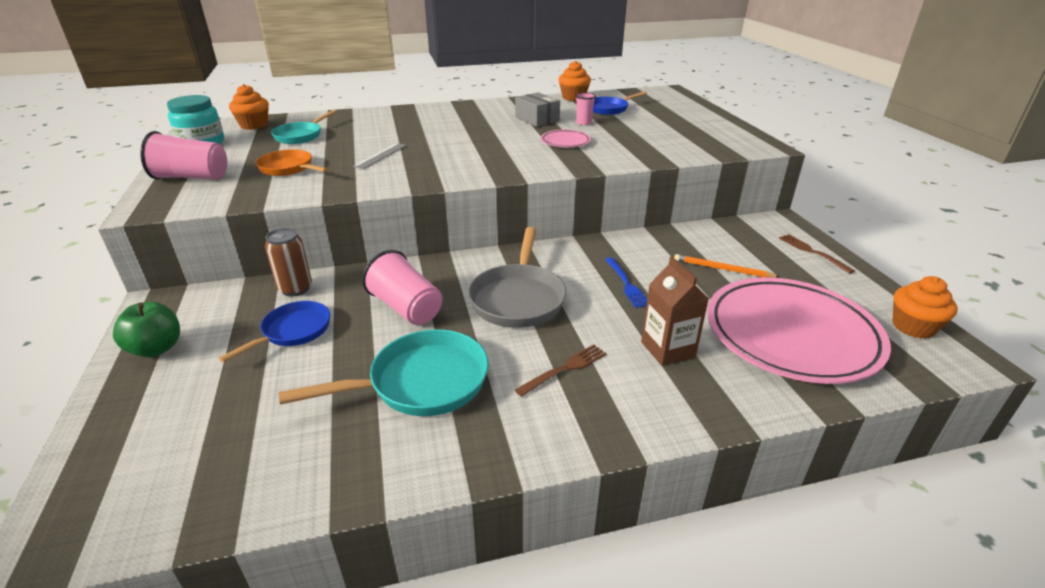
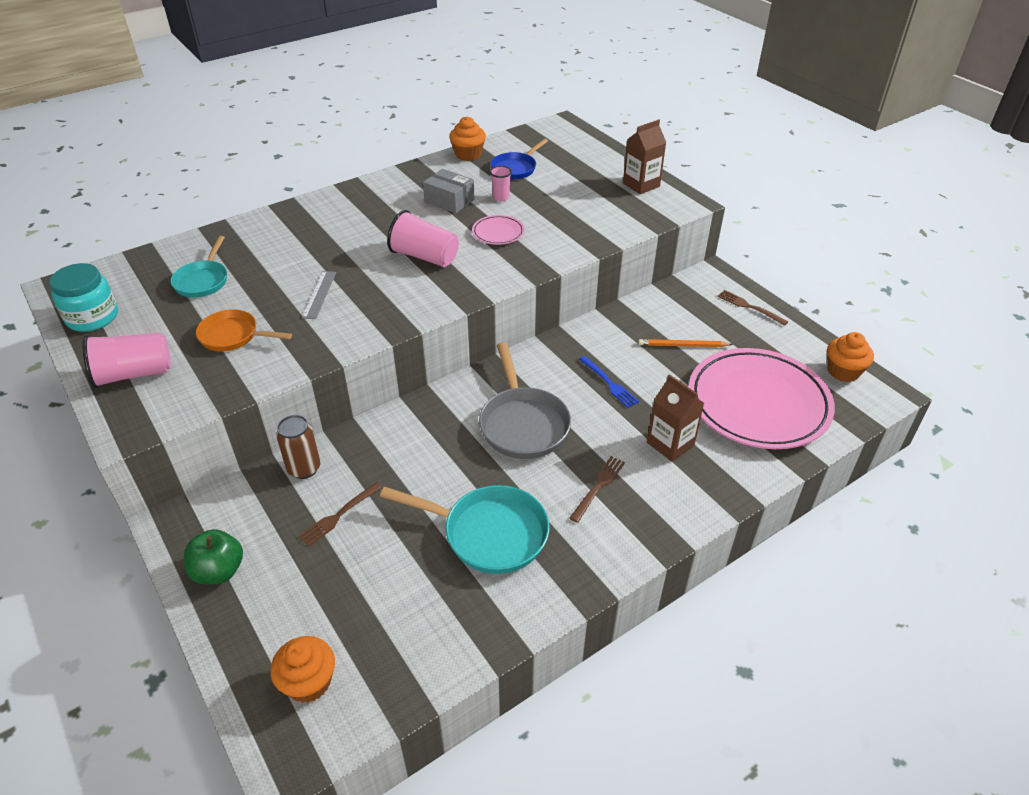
camera: 20 degrees left, 10 degrees up
blue pan [219,301,330,363] -> brown fork [298,482,382,546]
orange cupcake [229,84,269,130] -> orange cupcake moved to [270,636,335,703]
turquoise pan [279,329,489,416] -> turquoise pan turned 60 degrees clockwise [380,485,550,574]
pink cup [362,250,442,325] -> pink cup moved to [387,210,459,267]
none -> brown carton [623,119,666,194]

